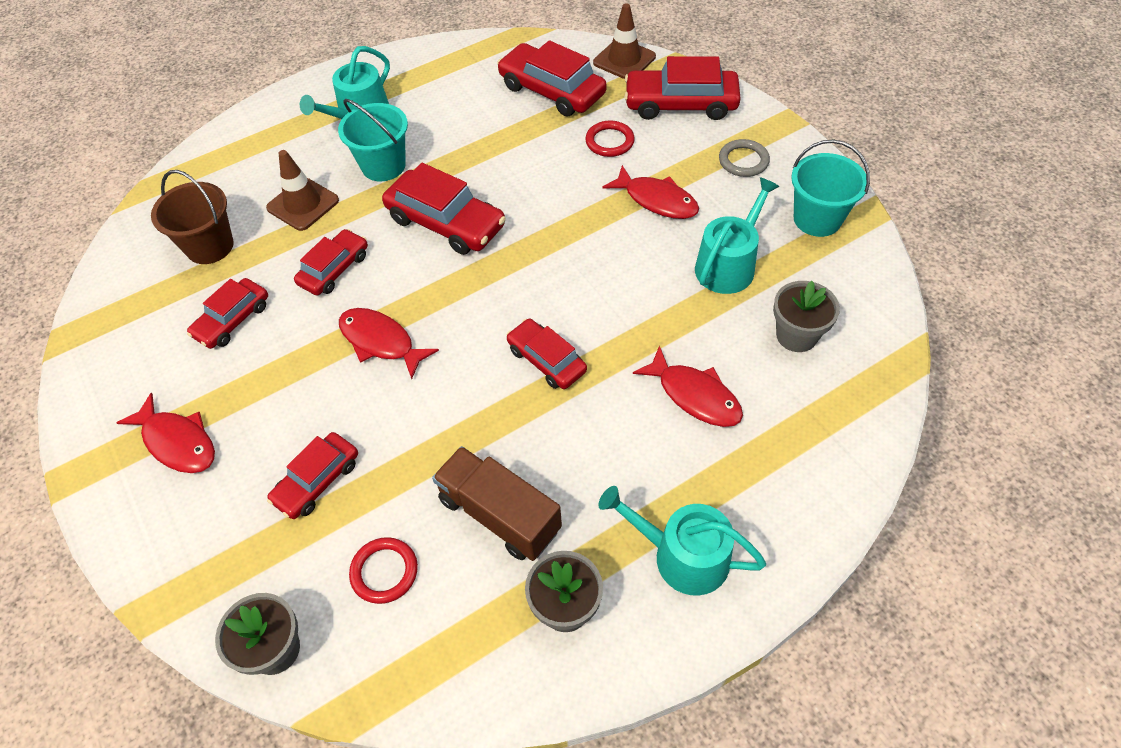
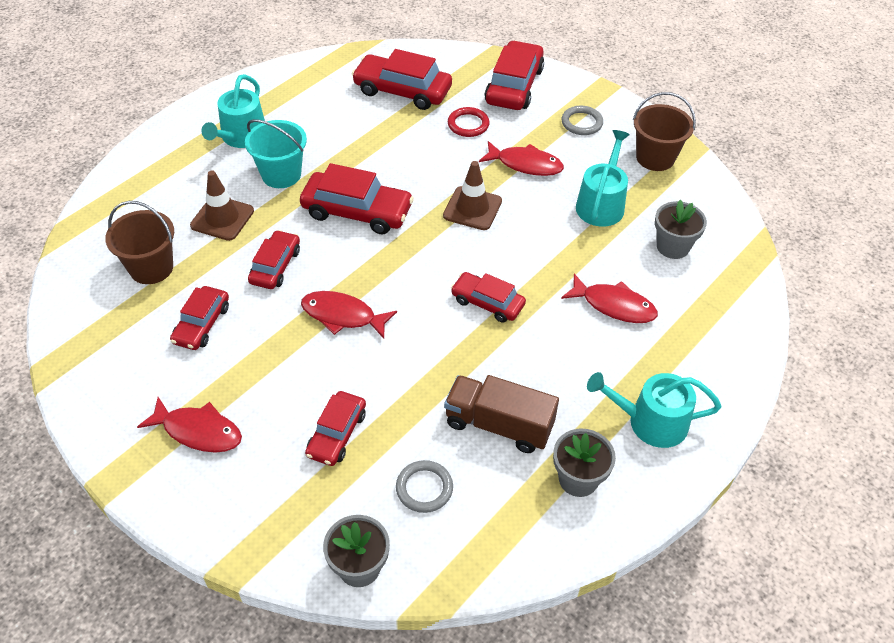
camera: 20 degrees left, 5 degrees down
red ring [349,537,418,604] -> grey ring [396,460,453,513]
brown traffic cone [593,3,656,79] -> brown traffic cone moved to [443,161,502,230]
red car [624,56,741,120] -> red car turned 120 degrees clockwise [485,40,544,110]
turquoise bucket [791,139,870,237] -> brown bucket [633,92,696,171]

